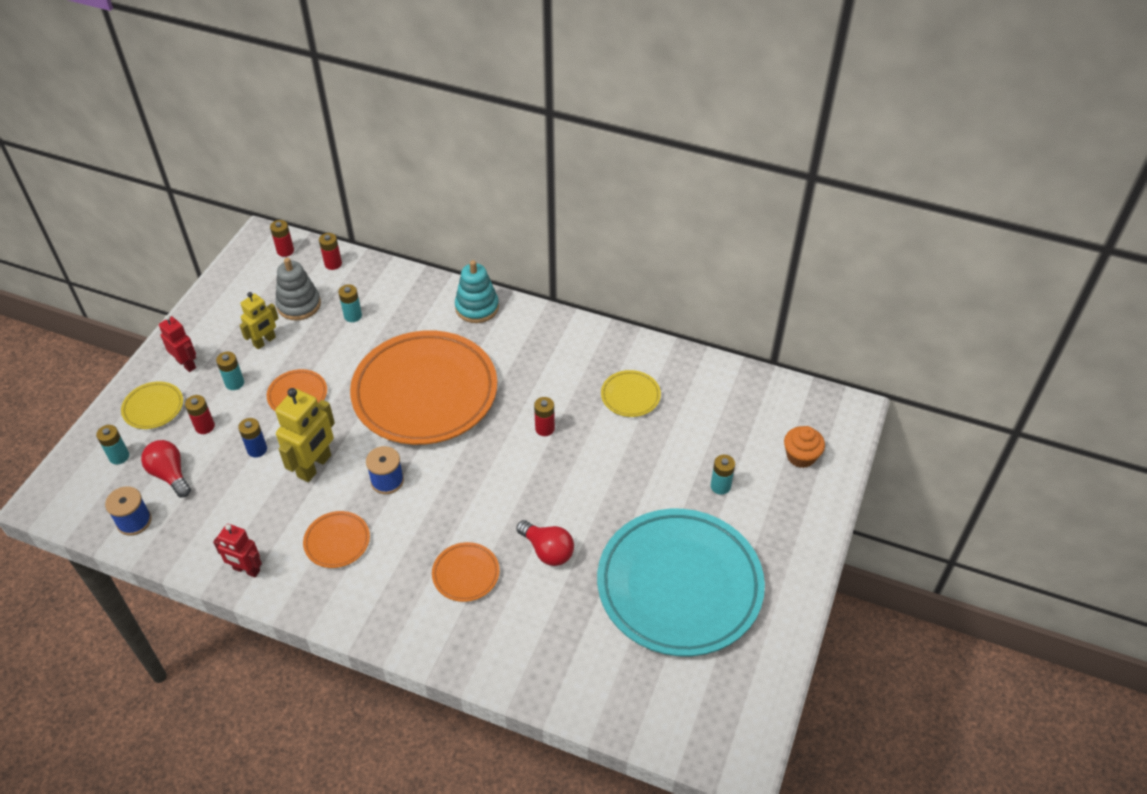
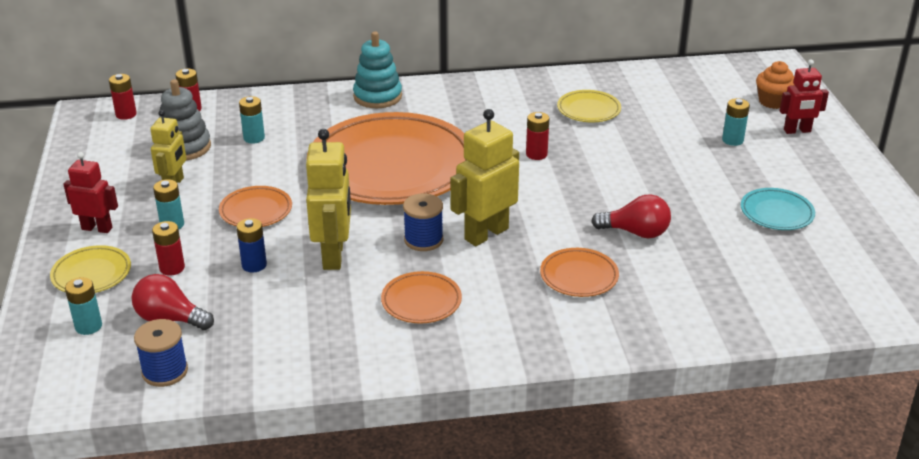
camera: 30 degrees left, 15 degrees down
red robot [213,524,262,577] -> red robot moved to [779,59,829,134]
turquoise plate [597,509,765,656] -> turquoise plate [741,188,815,230], size x0.41
none -> yellow robot [450,109,519,246]

